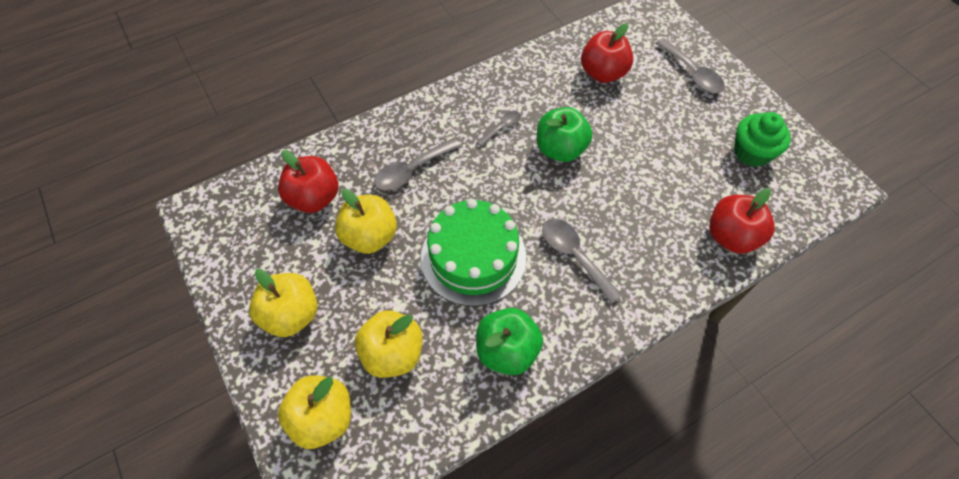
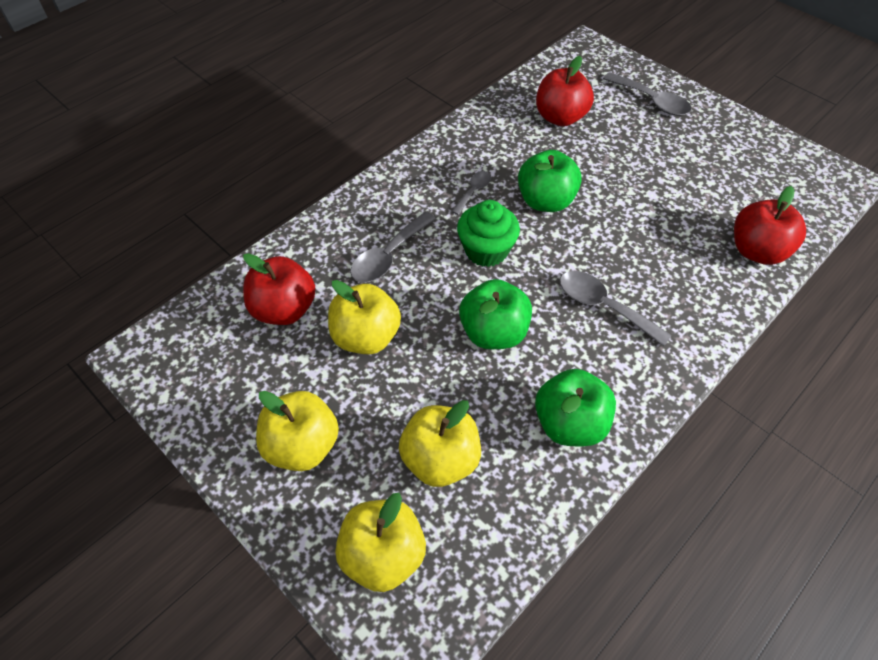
camera: 15 degrees left, 5 degrees down
green cake [421,199,526,306] -> green apple [459,279,532,349]
green cupcake [734,112,791,167] -> green cupcake moved to [457,200,520,267]

